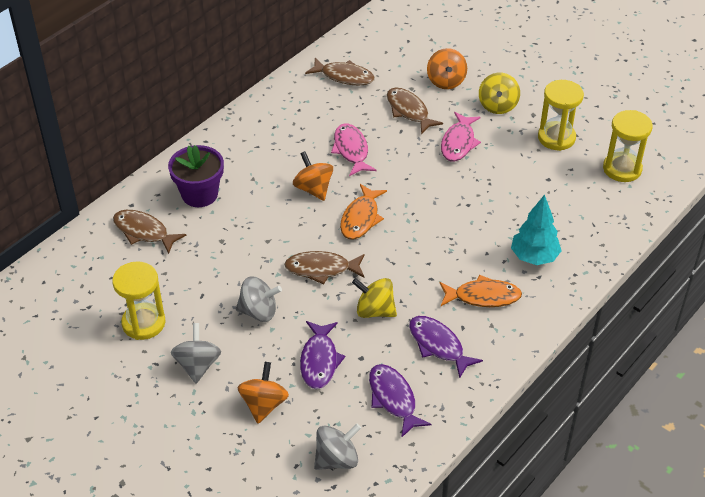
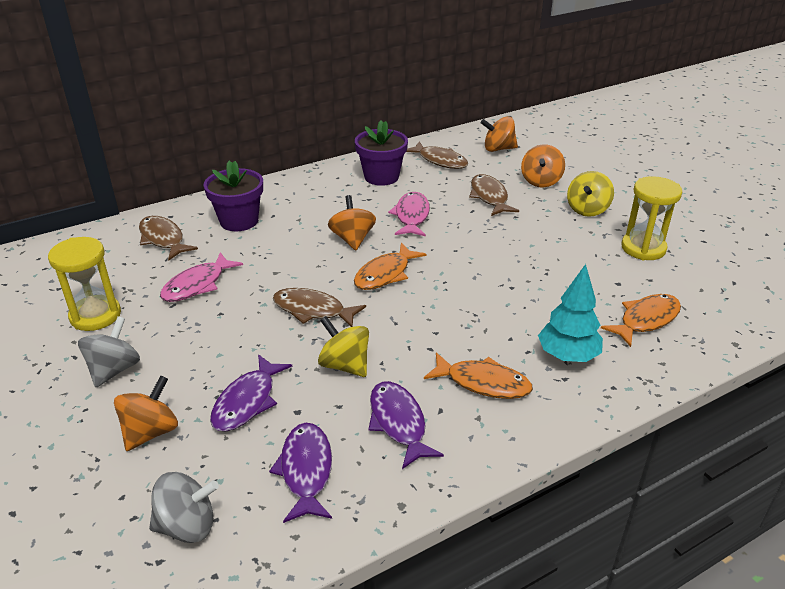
camera: 20 degrees right, 10 degrees down
grey spinning top [236,276,282,322] -> none
pink fish [441,112,481,161] -> pink fish moved to [160,252,243,302]
yellow hourglass [603,110,653,182] -> none
none -> purple flower pot [355,120,408,186]
none -> orange spinning top [480,116,518,152]
none -> orange fish [601,294,681,347]

